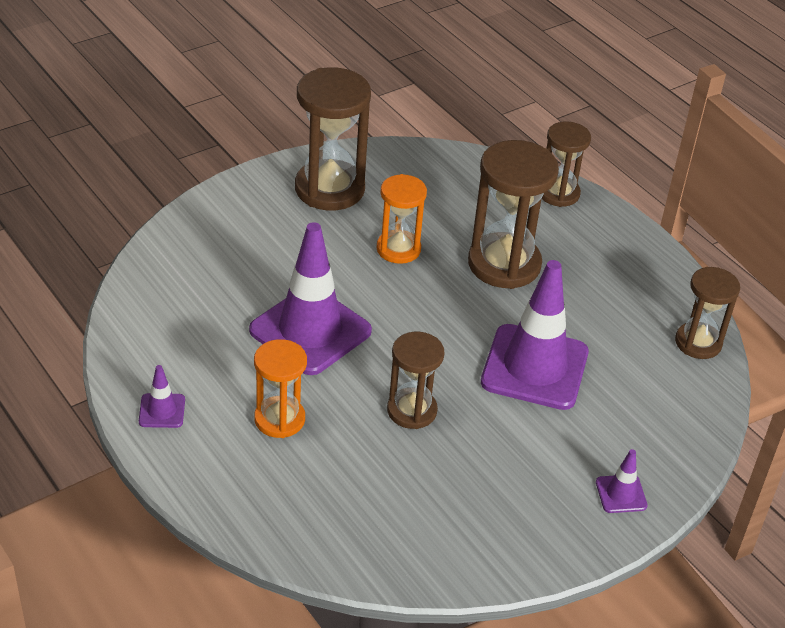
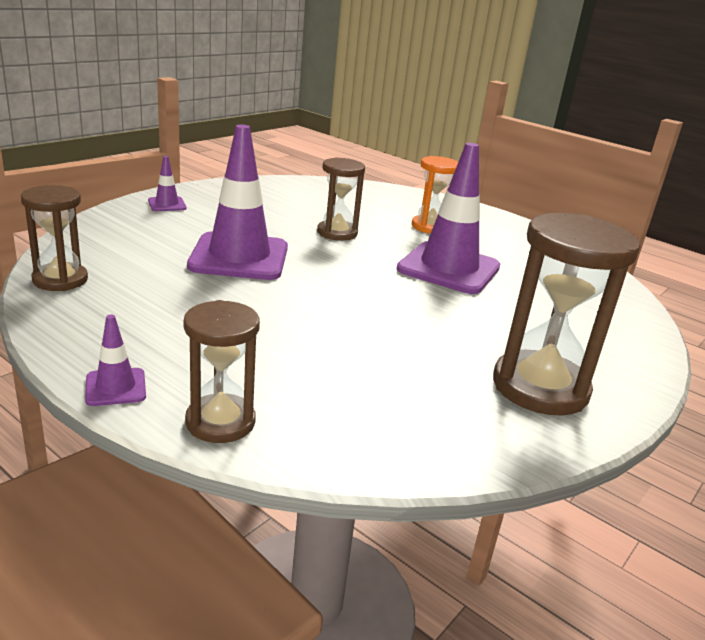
camera: 165 degrees right, 15 degrees down
purple traffic cone [139,365,185,428] -> purple traffic cone moved to [85,315,146,406]
orange hourglass [377,174,427,264] -> none
brown hourglass [468,140,559,289] -> none

